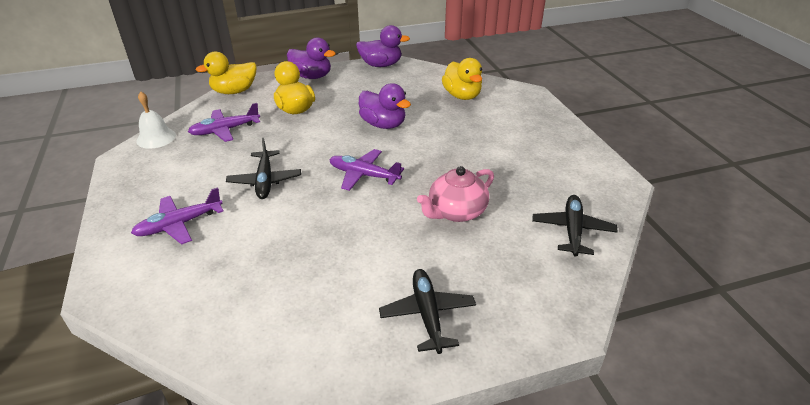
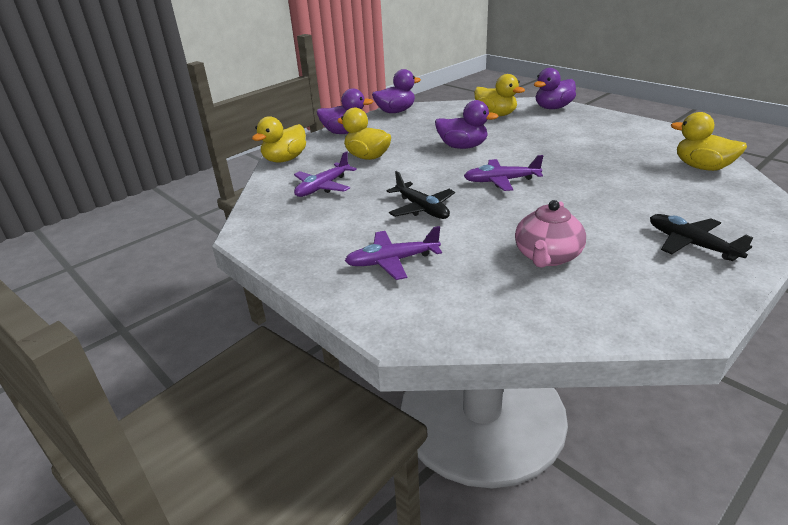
camera: 25 degrees left, 5 degrees down
purple plane [131,187,224,245] -> purple plane turned 45 degrees clockwise [345,226,442,280]
white bell [136,91,176,149] -> none
pink teapot [417,166,494,222] -> pink teapot moved to [515,200,586,268]
black plane [532,195,618,257] -> yellow duck [671,112,747,171]
none -> purple duck [534,68,576,109]

